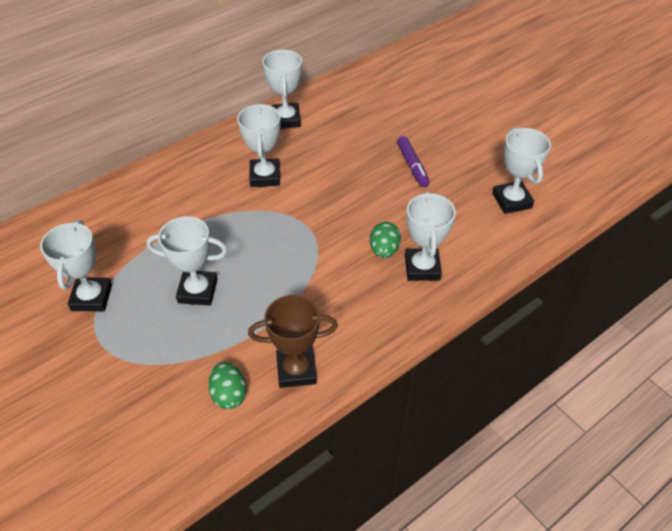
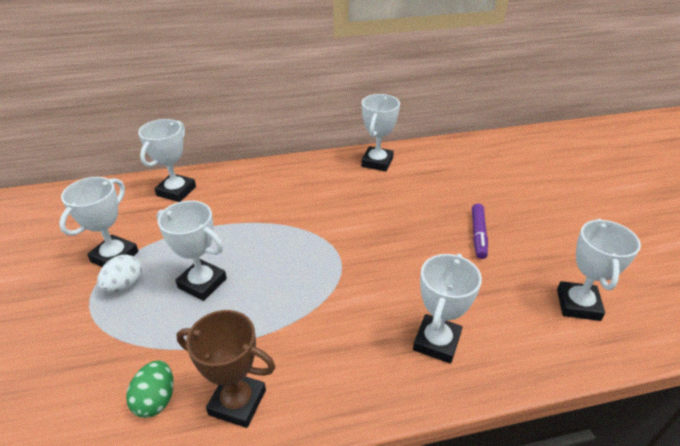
camera: 25 degrees right, 10 degrees down
white trophy [237,103,281,187] -> white trophy moved to [138,119,196,202]
green egg [370,222,401,258] -> none
none -> white egg [97,255,142,293]

